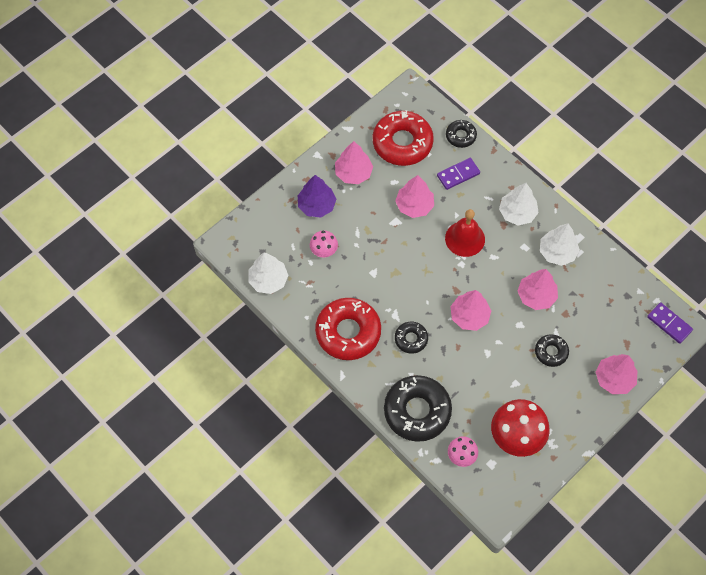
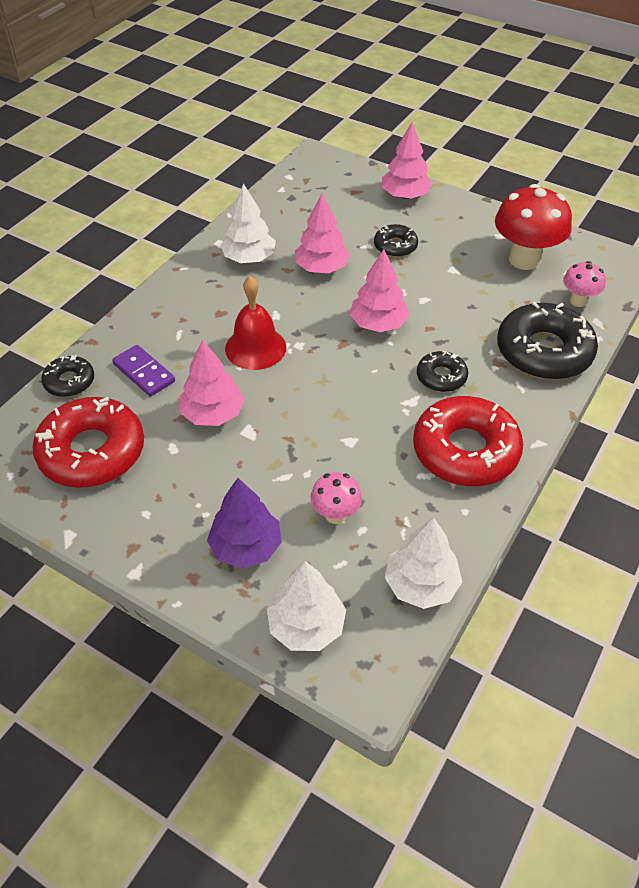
camera: 105 degrees left, 15 degrees down
pink tree [335,141,373,184] -> none
white tree [499,183,539,225] -> white tree moved to [267,561,346,651]
purple domino [647,302,693,344] -> none

